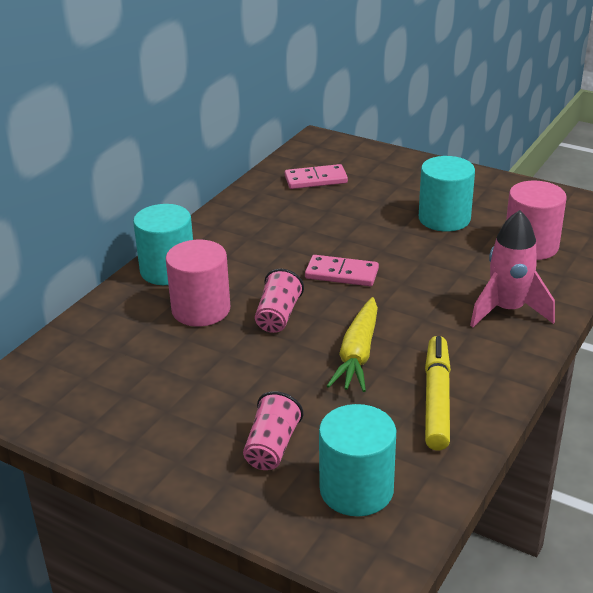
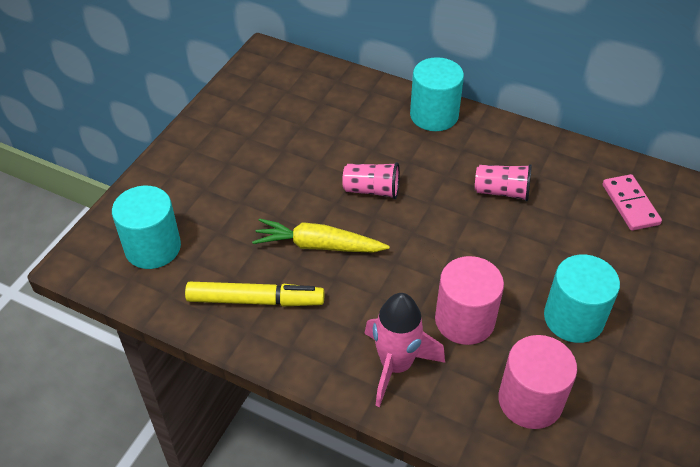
camera: 85 degrees right, 15 degrees up
pink cylinder [166,240,230,326] -> pink cylinder moved to [435,256,504,345]
pink cup [243,391,303,470] -> pink cup moved to [475,164,532,201]
pink domino [305,255,379,286] -> none

